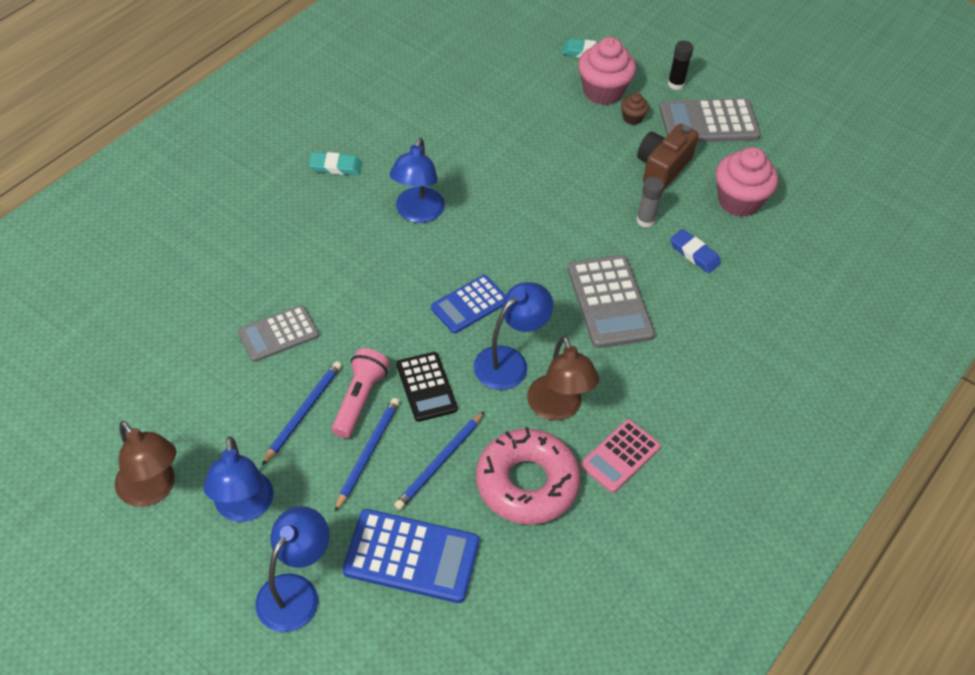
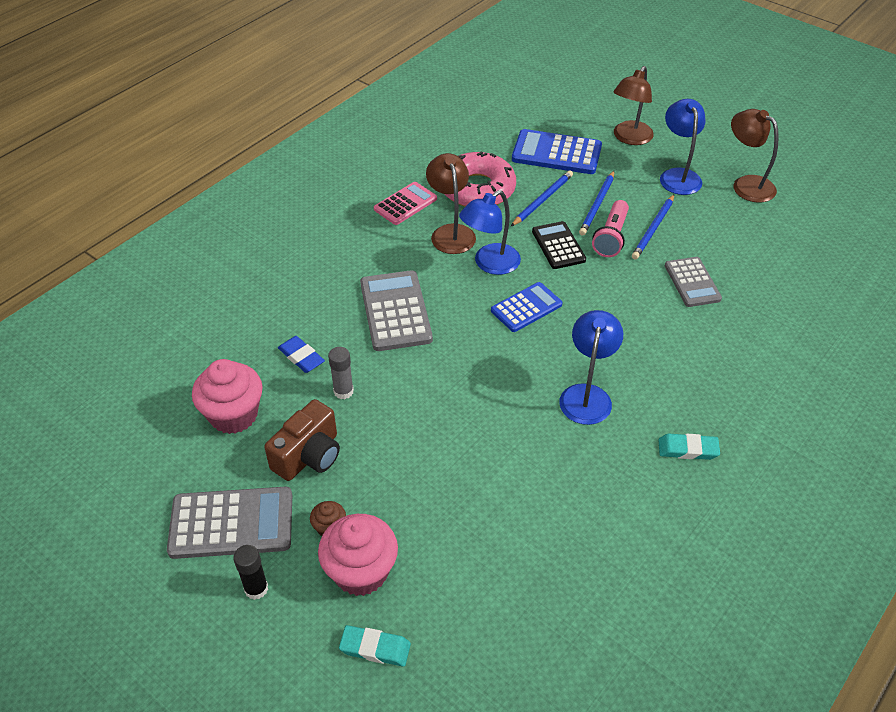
camera: 175 degrees left, 5 degrees down
grey calculator [238,305,319,362] -> grey calculator turned 105 degrees clockwise [665,257,722,307]
blue lamp [255,506,329,632] -> brown lamp [614,66,654,145]

